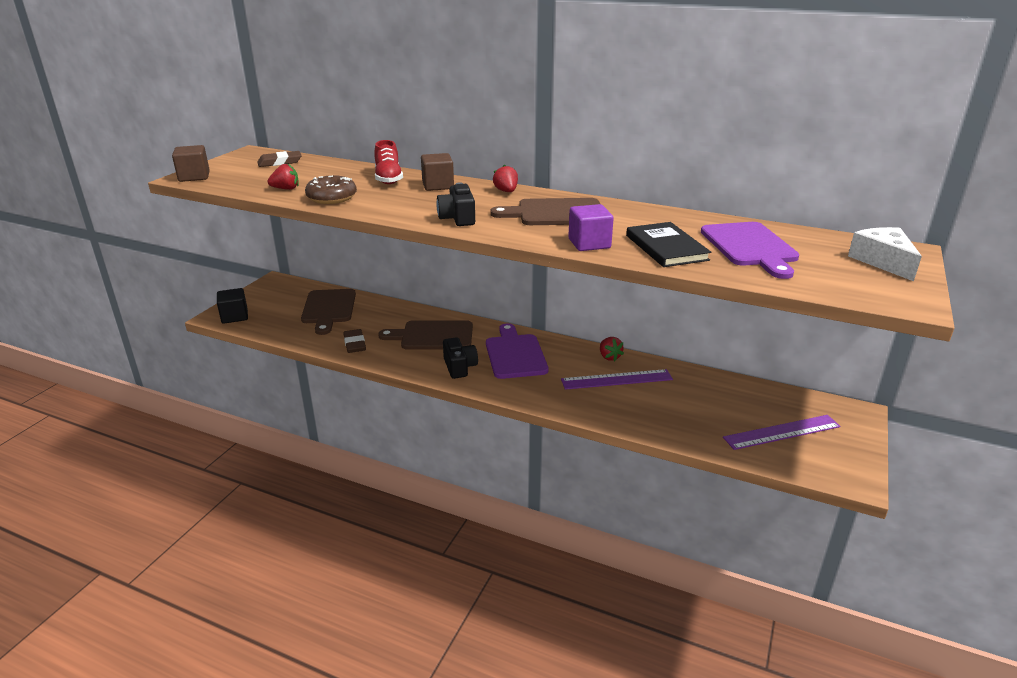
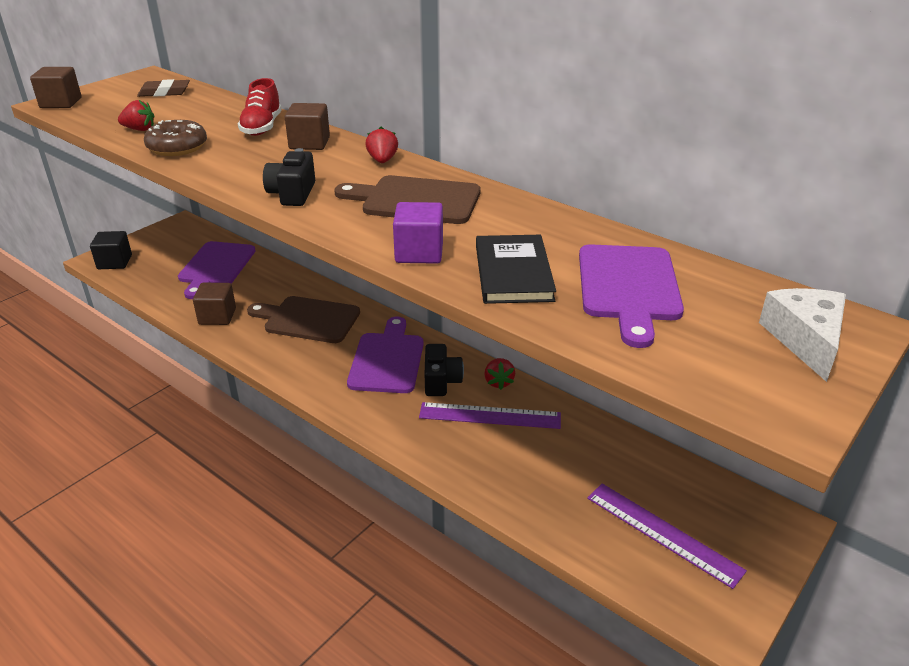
camera: 15 degrees right, 5 degrees up
brown cutting board [301,289,356,335] -> purple cutting board [178,241,256,299]
brown eraser [343,329,366,353] -> brown cube [193,283,236,325]
black camera [443,337,478,379] -> black camera moved to [425,344,464,396]
purple ruler [723,415,841,450] -> purple ruler turned 45 degrees clockwise [587,483,747,589]

